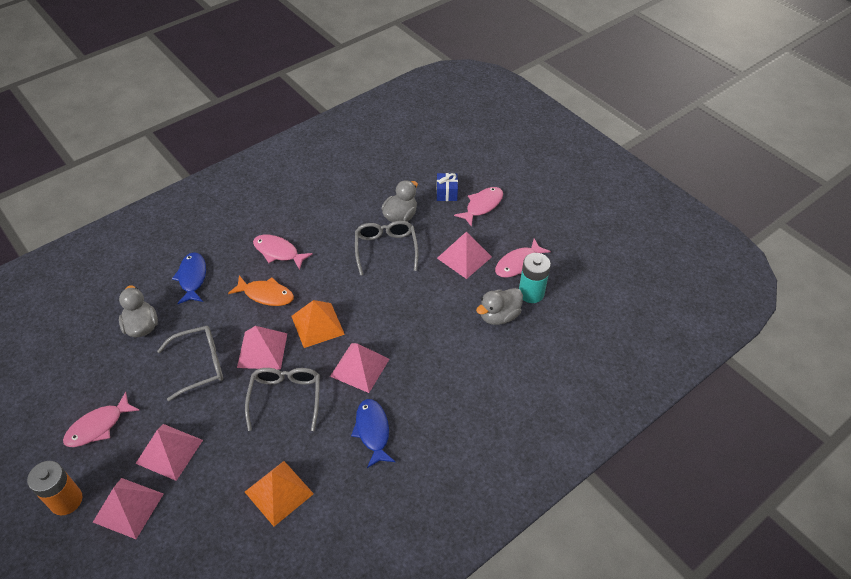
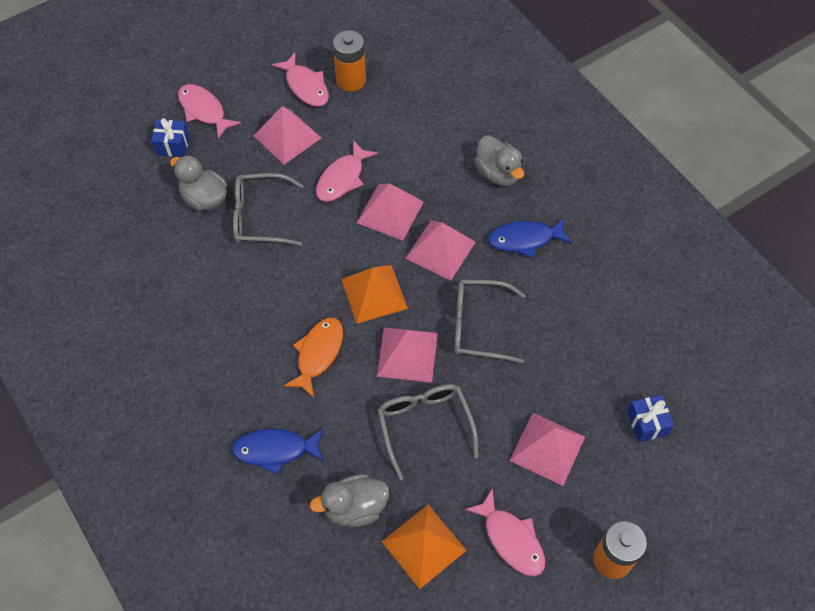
camera: 85 degrees left, 10 degrees up
pink pyramid [93,478,163,539] -> pink pyramid moved to [357,183,424,241]
orange pyramid [245,461,314,526] -> orange pyramid moved to [381,505,467,589]
pink fish [253,235,313,270] -> pink fish moved to [316,140,378,202]
grey duck [476,288,523,325] -> grey duck moved to [475,135,524,186]
turquoise battery [519,253,551,303] -> orange battery [333,30,366,91]
none -> blue gift [627,395,674,442]

